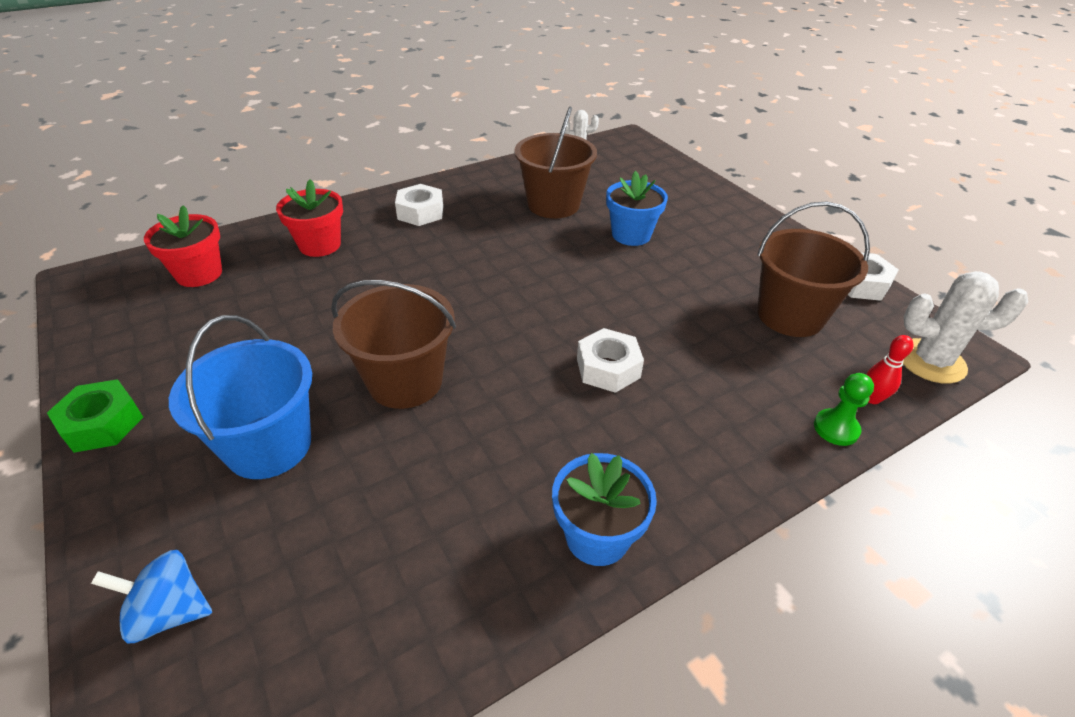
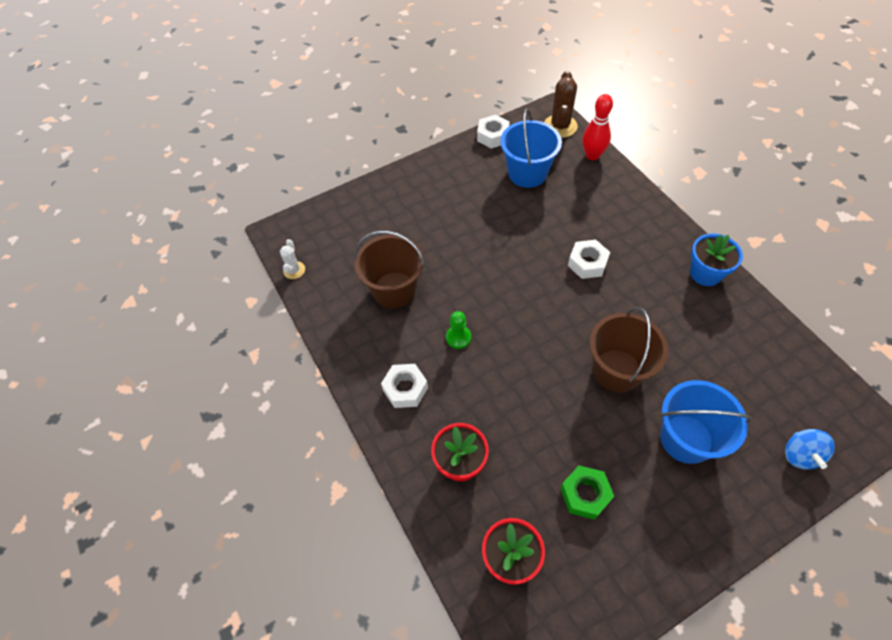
camera: 85 degrees left, 15 degrees up
green nut [47,379,143,453] -> green nut moved to [560,465,614,520]
blue flower pot [606,171,668,246] -> none
brown bucket [757,201,870,337] -> blue bucket [500,108,562,188]
green pawn [814,373,874,446] -> green pawn moved to [446,311,471,349]
red bowling pin [866,335,914,404] -> red bowling pin [582,94,613,160], size x1.70
white cactus [903,271,1028,384] -> brown cactus [544,70,578,138]

